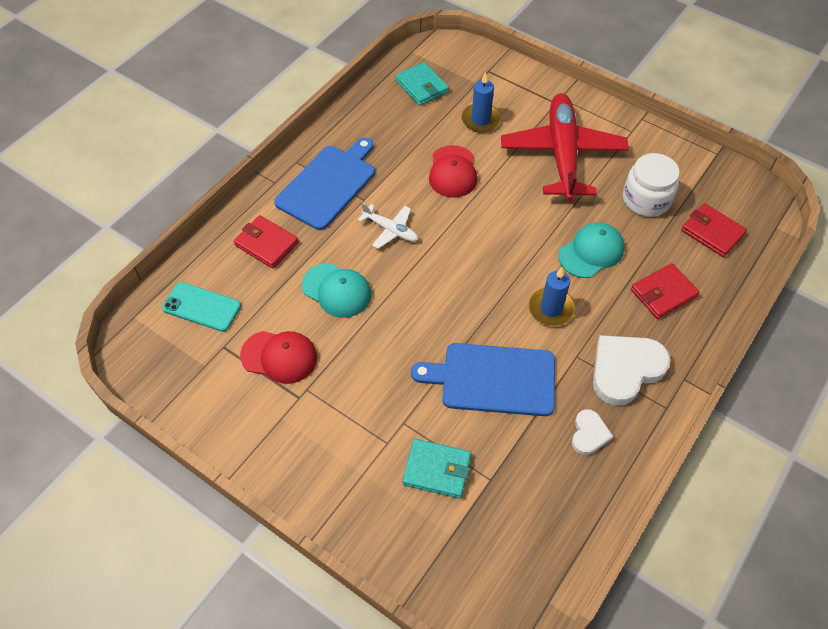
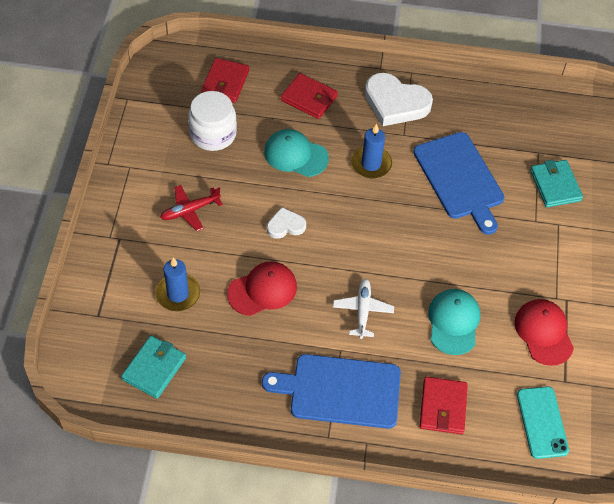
camera: 120 degrees left, 0 degrees up
red plane [501,93,629,201] -> red plane [160,185,223,231], size x0.45
white heart [572,409,613,455] -> white heart moved to [267,207,306,239]

